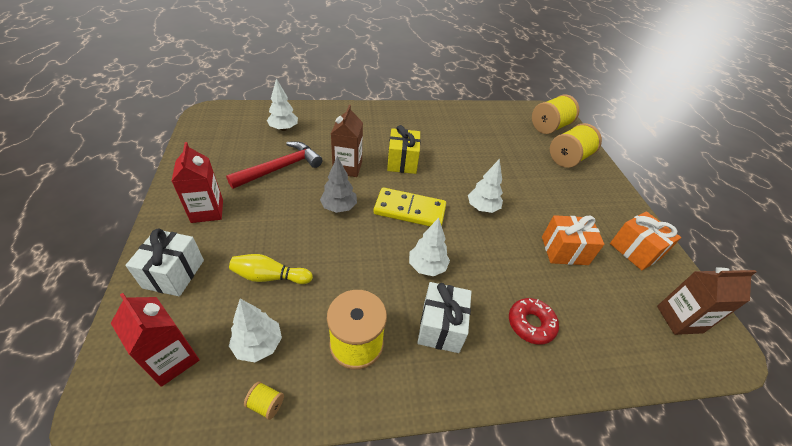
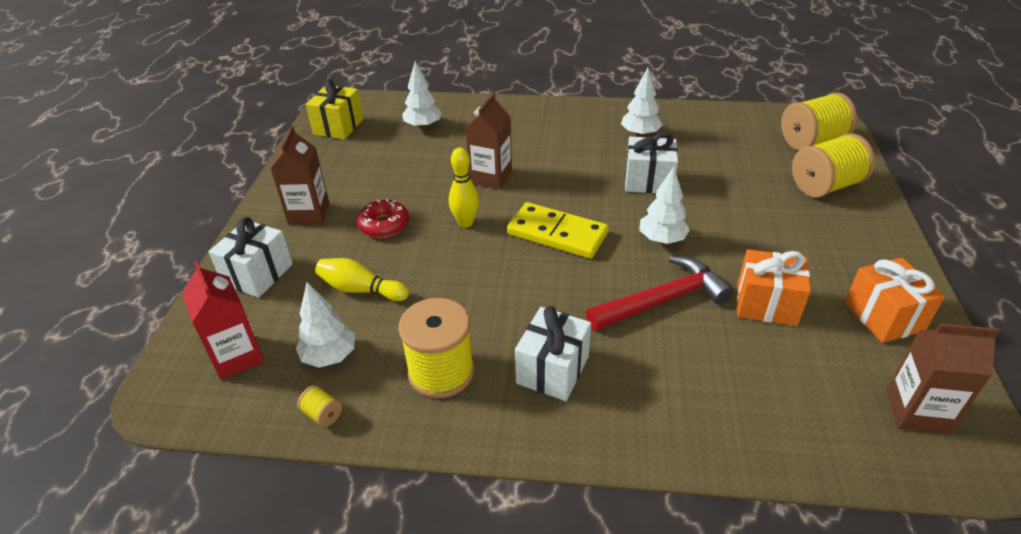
camera: 20 degrees right, 5 degrees down
red carton [172,142,223,223] -> brown carton [270,126,329,224]
red hammer [226,141,323,189] -> red hammer moved to [586,256,733,331]
grey tree [320,156,357,213] -> yellow bowling pin [449,148,479,227]
yellow gift [387,125,421,174] -> yellow gift moved to [306,79,363,140]
white tree [409,218,450,276] -> white tree moved to [621,68,663,137]
red donut [509,298,559,345] -> red donut moved to [356,199,409,238]
none -> white gift [625,133,678,193]

